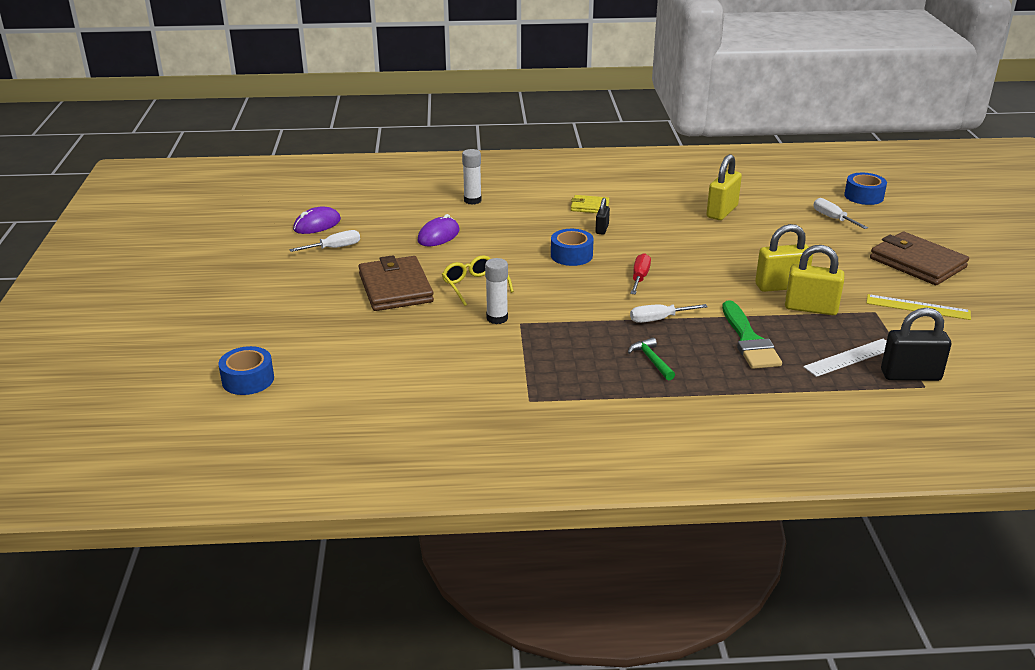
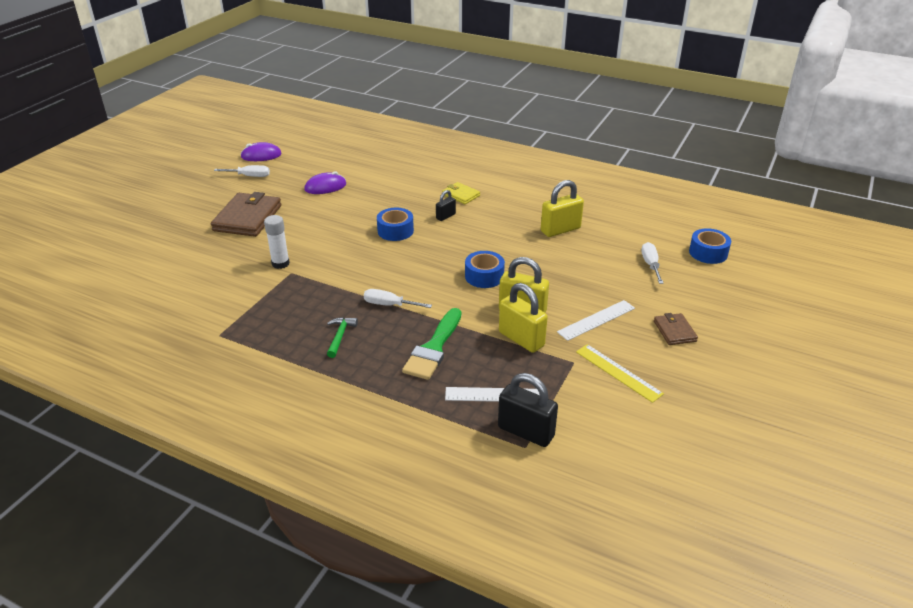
camera: 30 degrees right, 5 degrees up
blue tape [219,346,274,395] -> blue tape moved to [465,251,505,288]
yellow glasses [442,255,514,306] -> none
white glue stick [462,149,482,205] -> none
red screwdriver [630,253,651,294] -> none
brown wallet [870,232,969,285] -> brown wallet [654,313,698,345], size x0.52
none -> white ruler [557,300,635,341]

